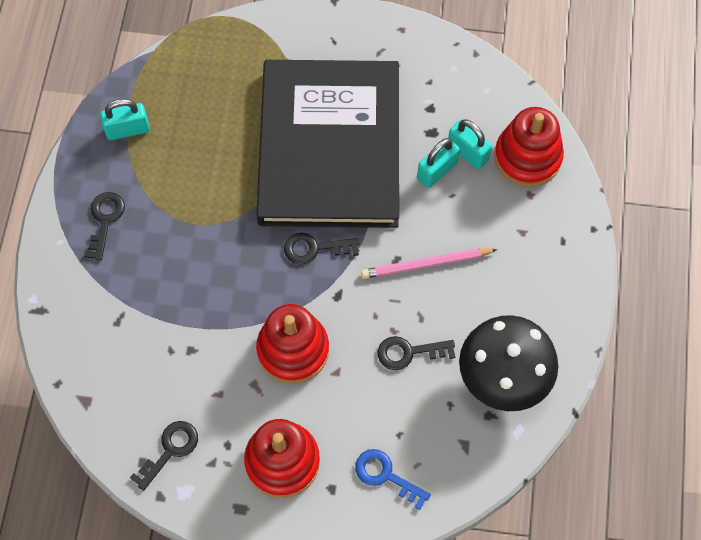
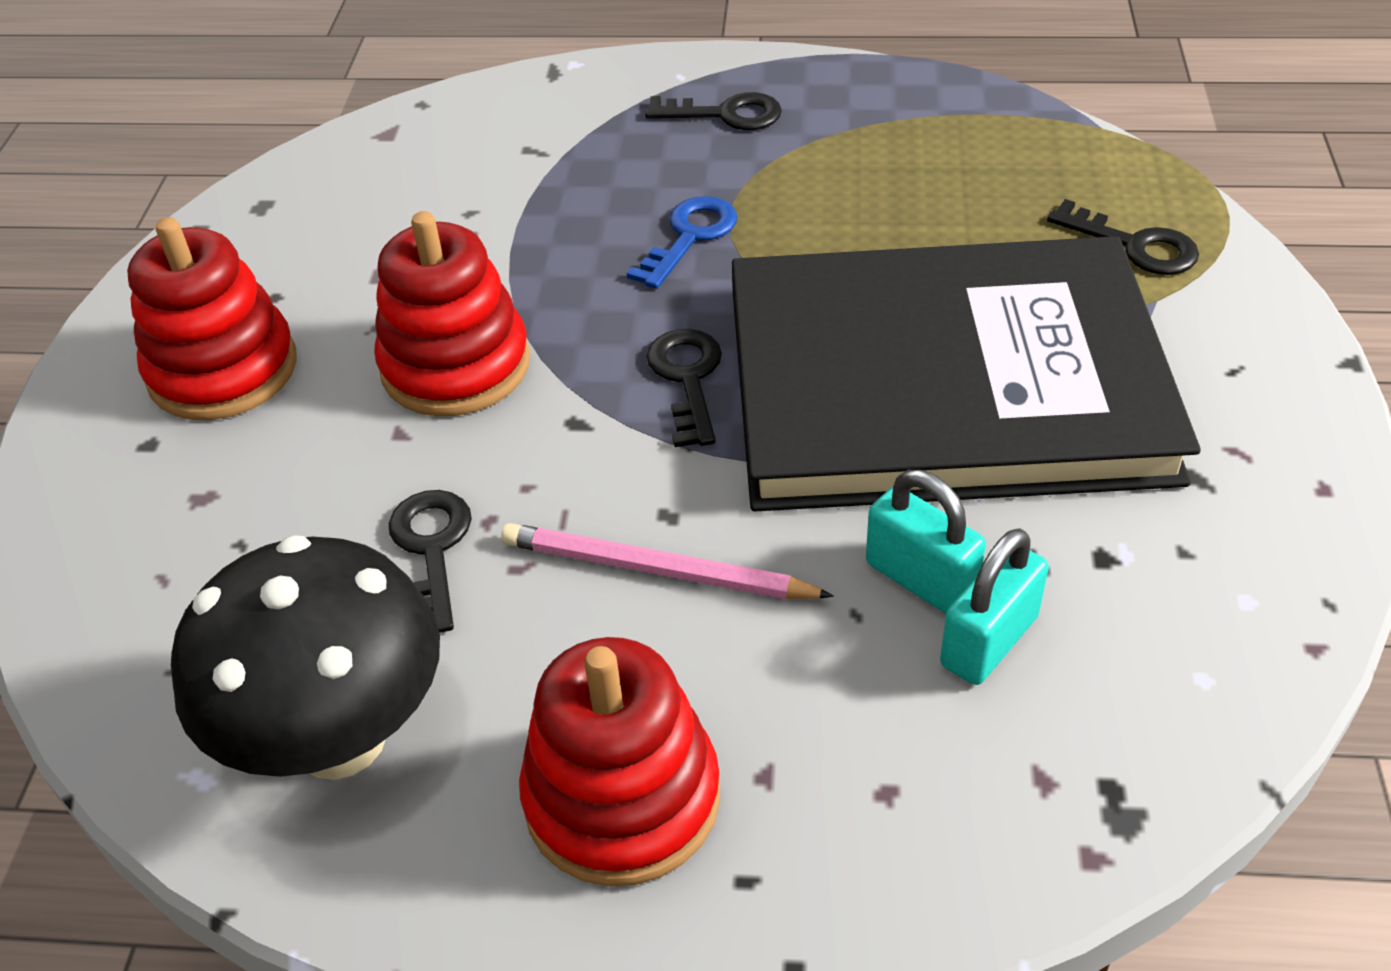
camera: 90 degrees right, 20 degrees down
turquoise padlock [100,99,150,140] -> none
black key [130,421,198,491] -> black key moved to [1047,199,1199,275]
blue key [355,449,431,510] -> blue key moved to [627,196,737,289]
pink pencil [361,248,498,279] -> pink pencil turned 60 degrees counterclockwise [501,523,834,599]
red stacking toy [494,107,564,187] -> red stacking toy moved to [519,637,720,886]

